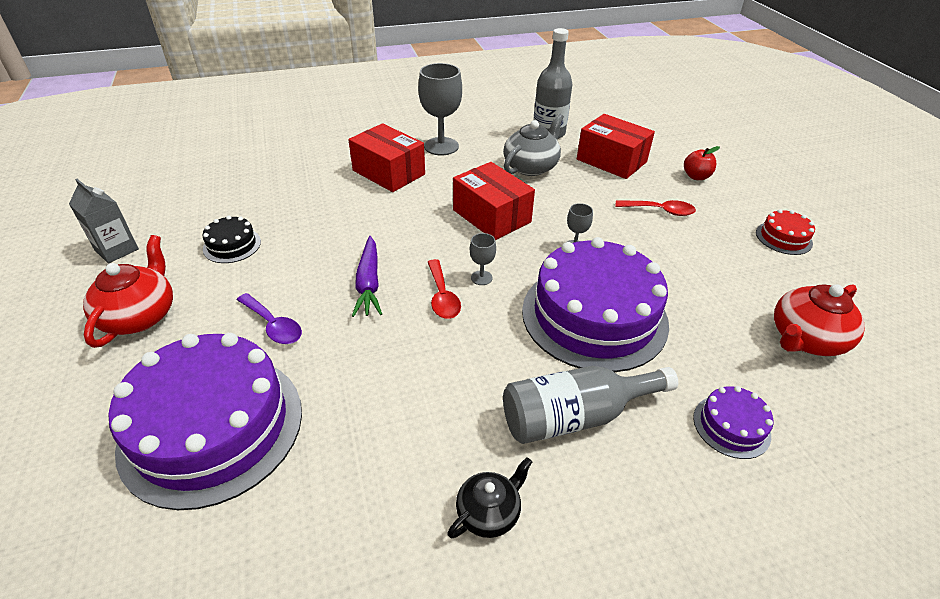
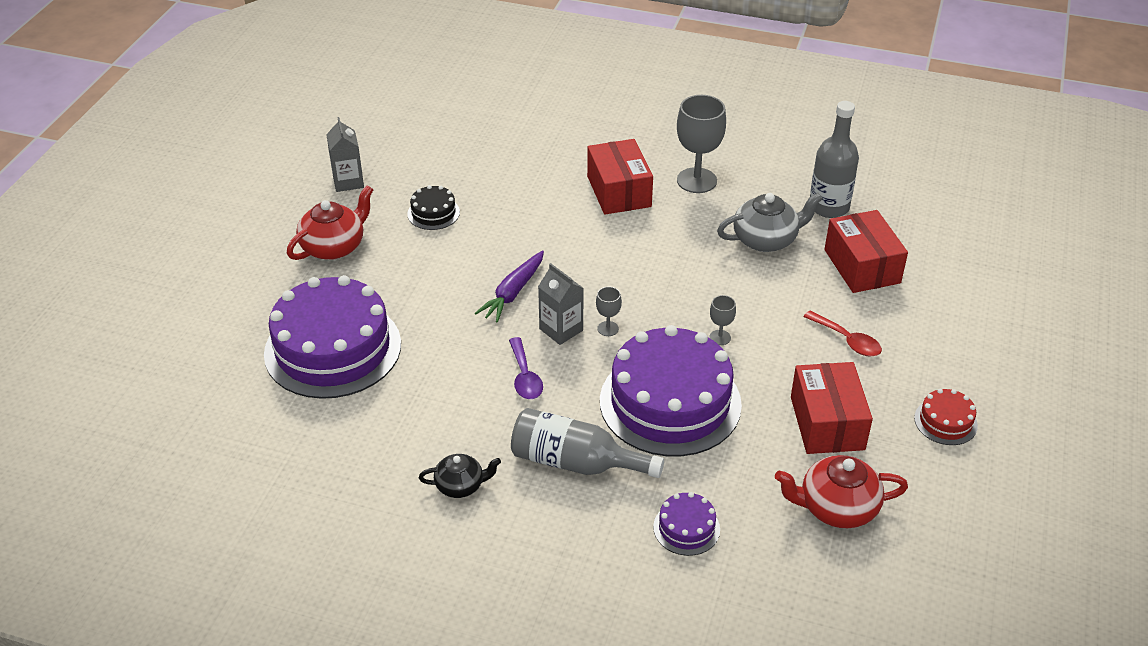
camera: 35 degrees right, 0 degrees up
purple spoon [237,293,302,344] -> purple spoon moved to [509,337,543,399]
red spoon [428,259,461,319] -> grey carton [538,263,584,345]
red box [453,162,535,240] -> red box moved to [791,362,873,454]
red apple [684,146,720,180] -> none

